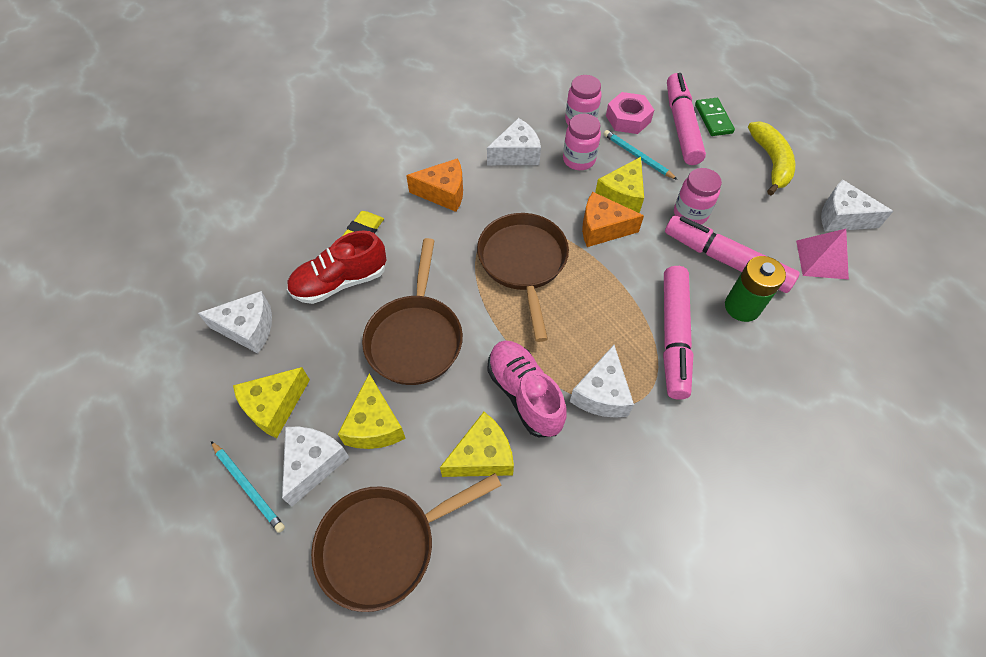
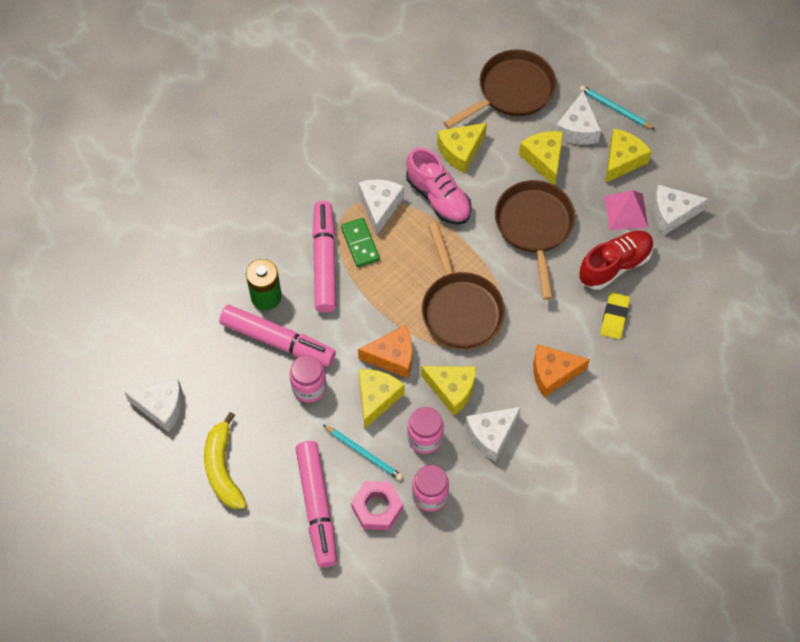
camera: 170 degrees right, 5 degrees up
green domino [695,98,735,136] -> green domino moved to [341,218,380,267]
pink pyramid [796,229,849,280] -> pink pyramid moved to [604,190,648,230]
none -> yellow cheese [421,366,476,416]

